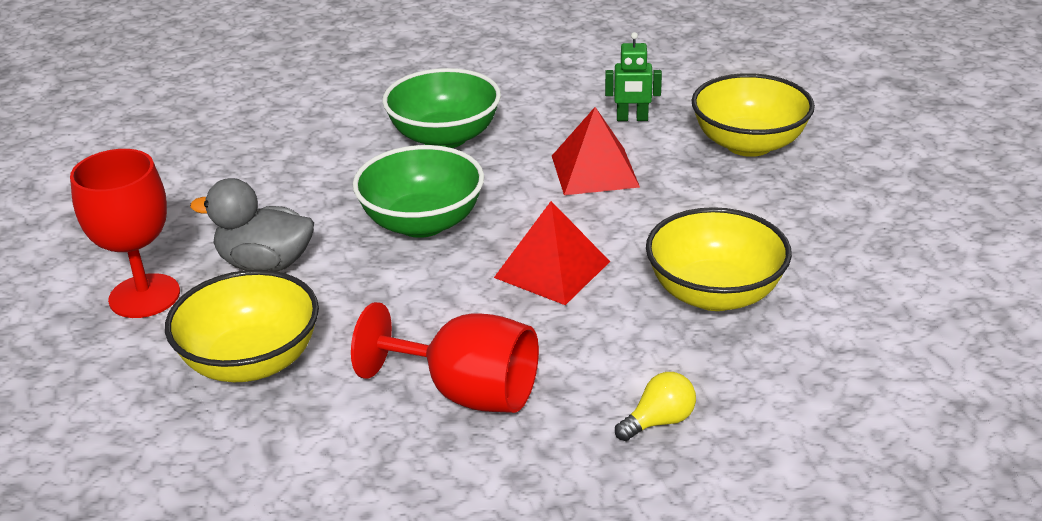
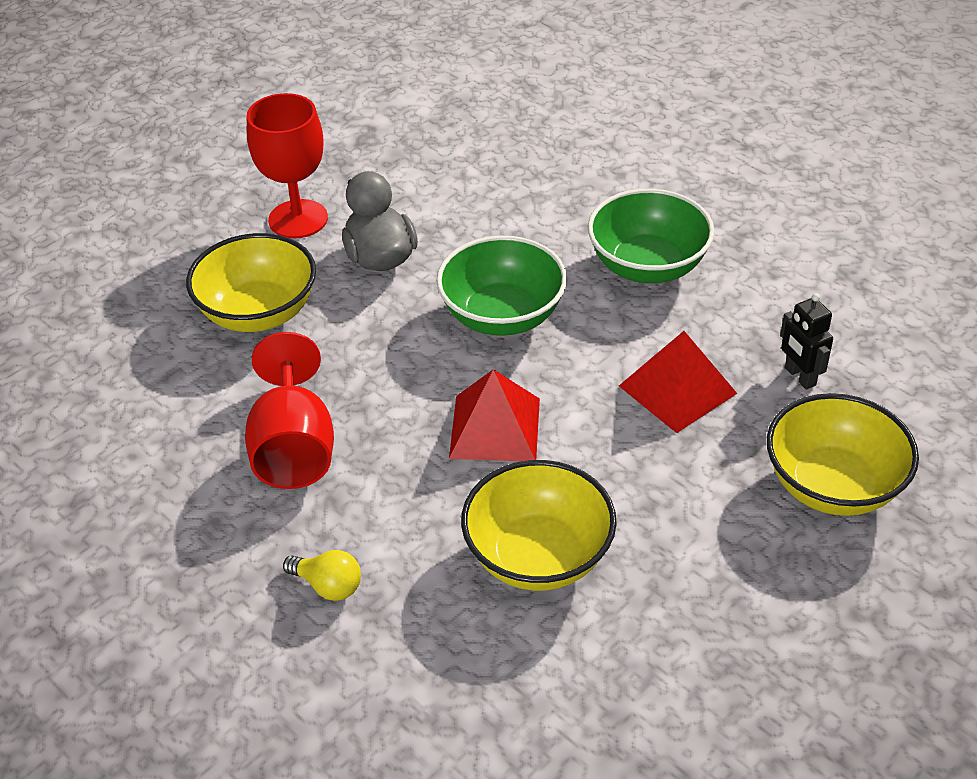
camera: 60 degrees right, 10 degrees up
green robot [605,32,662,121] -> black robot [780,293,833,390]

